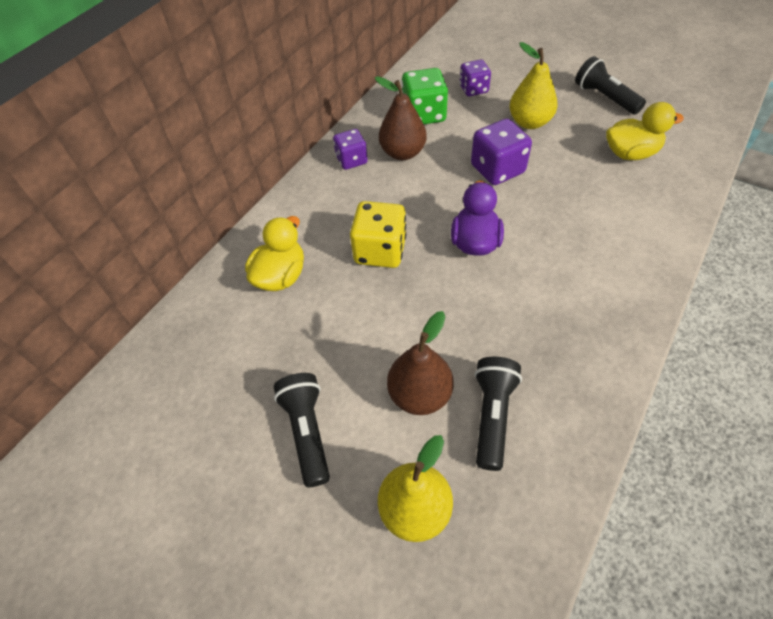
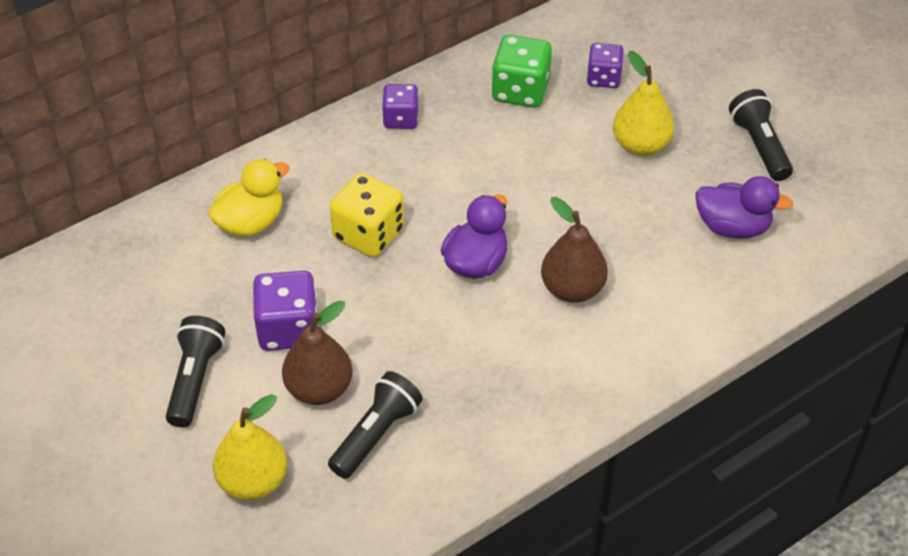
camera: 20 degrees right, 5 degrees down
brown pear [375,76,427,160] -> brown pear moved to [541,197,608,303]
purple dice [471,119,532,185] -> purple dice moved to [253,271,318,351]
yellow duck [606,102,684,160] -> purple duck [695,176,793,239]

